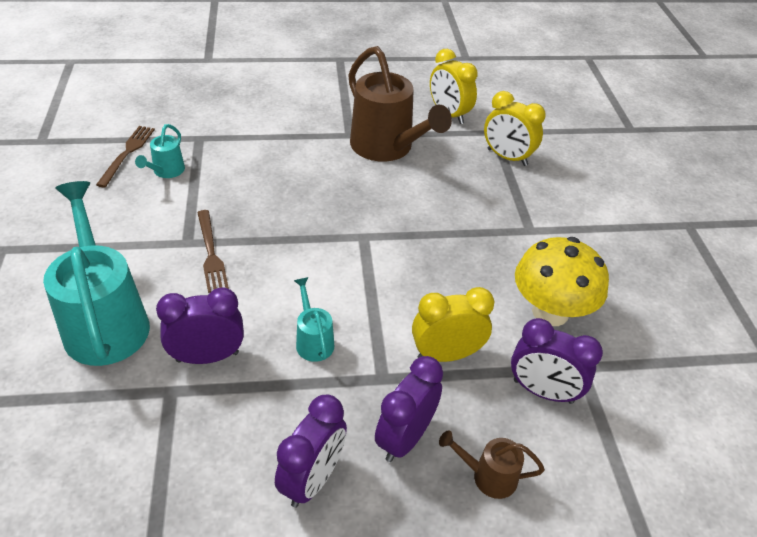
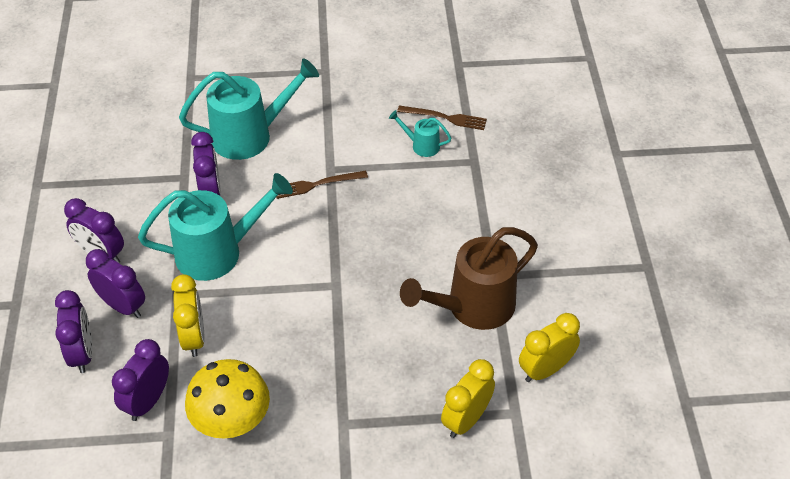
camera: 95 degrees right, 5 degrees up
turquoise watering can [294,277,334,362] -> turquoise watering can [138,173,293,281], size x2.17
brown watering can [439,430,545,499] -> purple clock [55,290,92,373]

